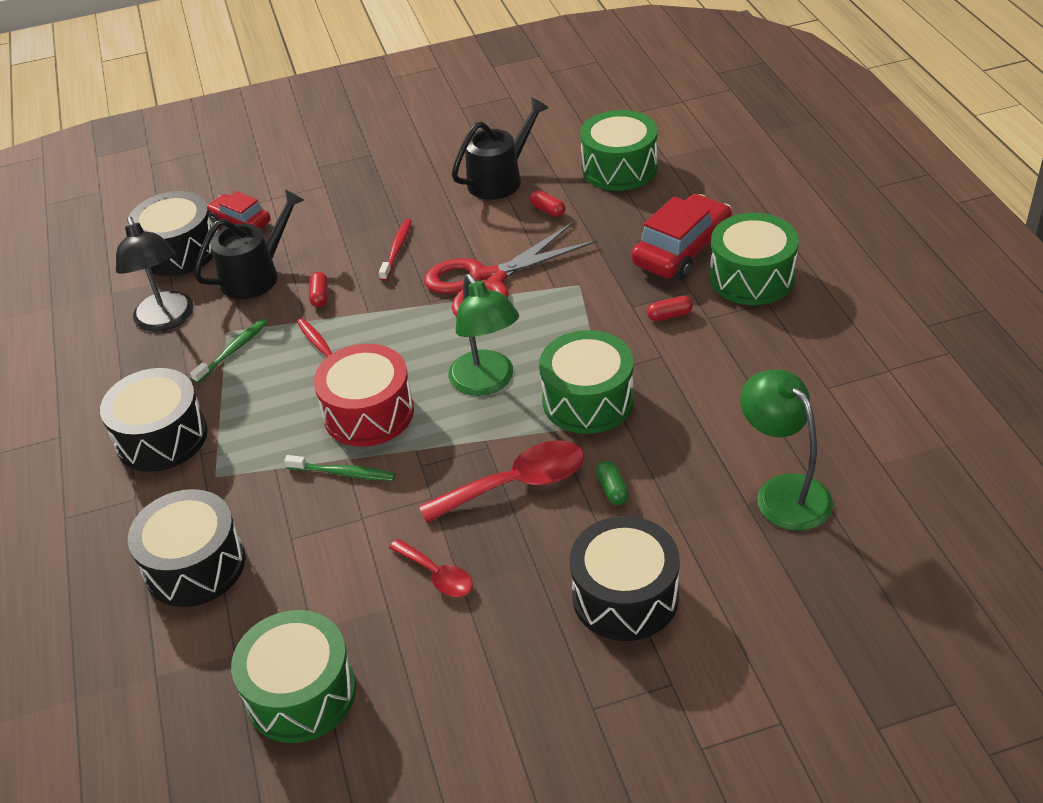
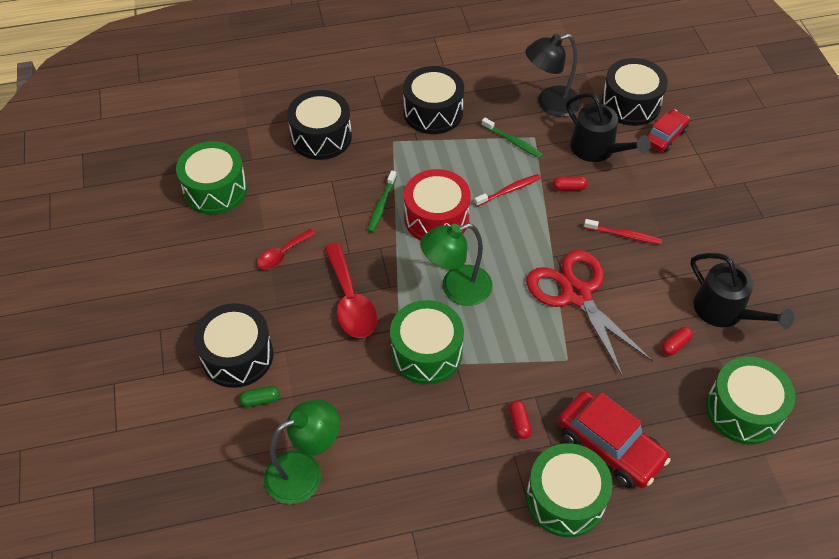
camera: 90 degrees right, 10 degrees up
green capsule [596,460,629,505] -> green capsule moved to [239,386,280,407]

